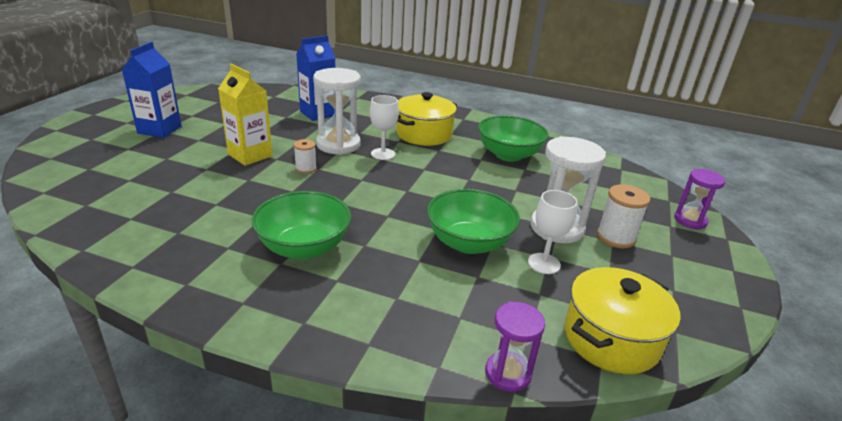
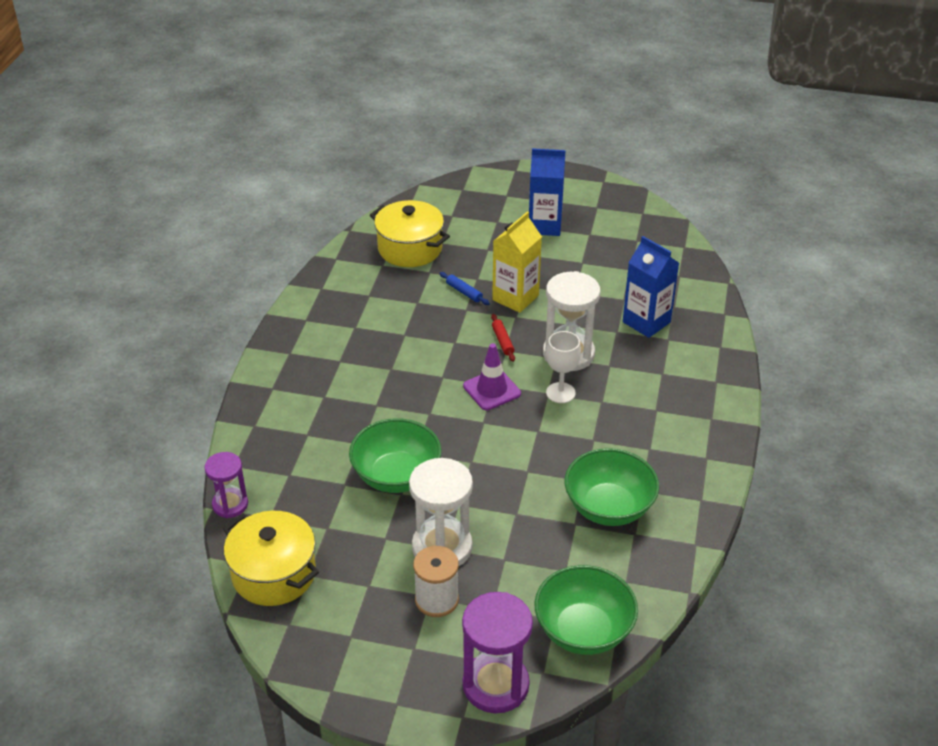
camera: 85 degrees right, 10 degrees up
green bowl [252,191,351,259] -> green bowl moved to [535,565,638,655]
white spool [294,139,317,174] -> red rolling pin [491,314,515,362]
yellow pot [396,92,457,146] -> yellow pot moved to [370,200,450,267]
white goblet [528,190,578,274] -> none
purple hourglass [674,169,726,230] -> purple hourglass [462,592,533,713], size x1.64
none -> blue rolling pin [440,272,490,305]
none -> purple traffic cone [463,343,521,410]

